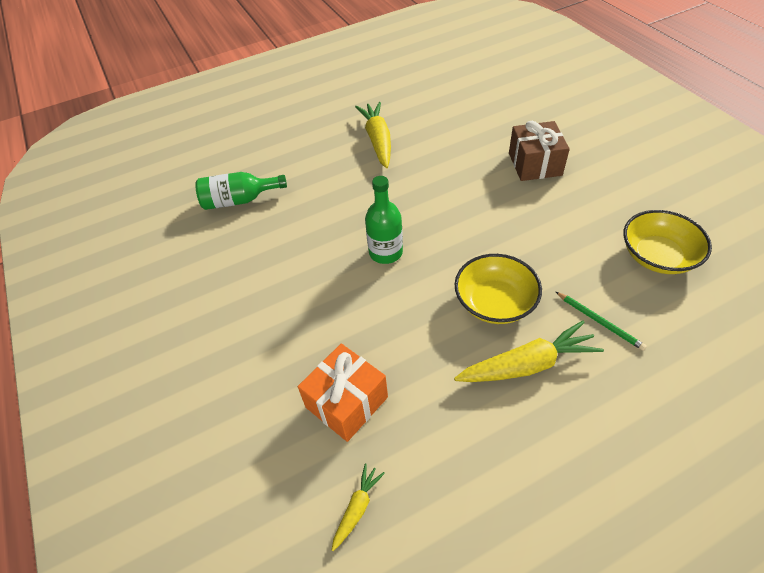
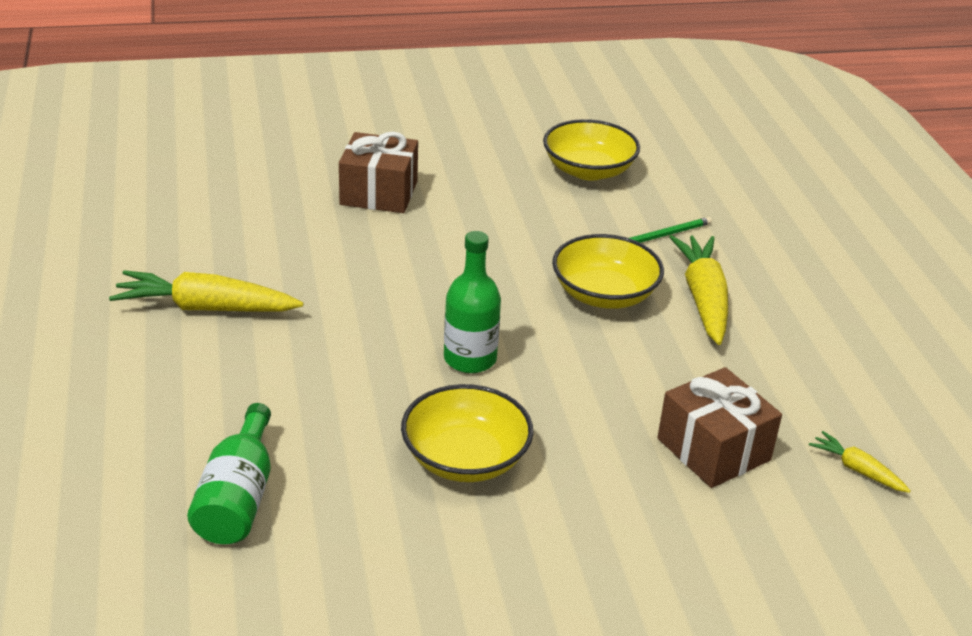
camera: 80 degrees left, 15 degrees down
orange gift [298,344,388,442] -> brown gift [657,367,782,488]
none -> yellow bowl [401,384,534,482]

